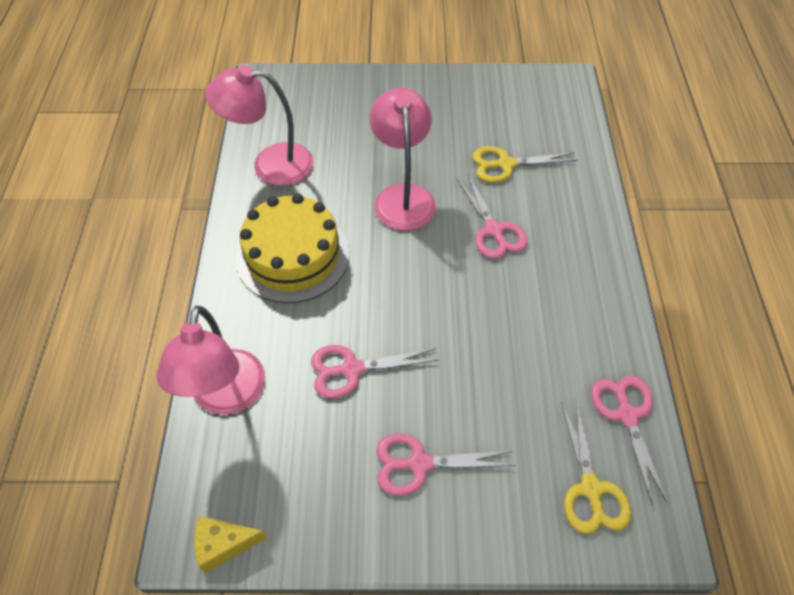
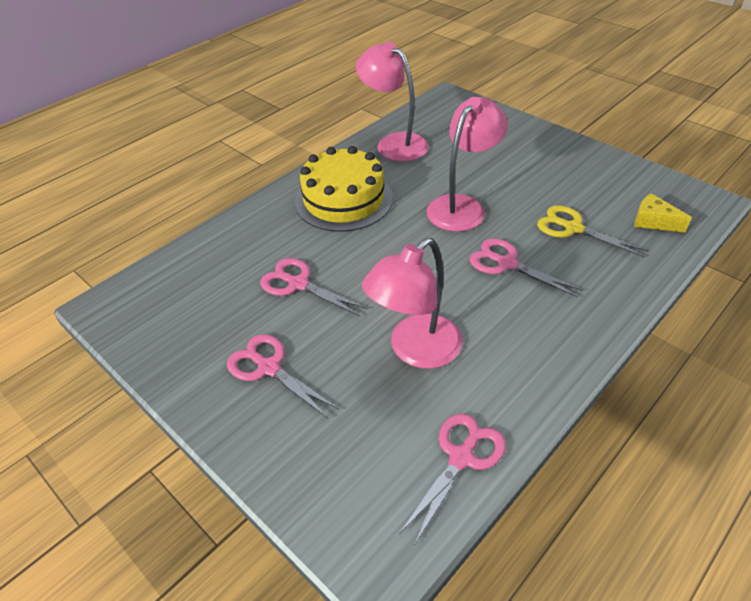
camera: 45 degrees right, 10 degrees down
pink lamp [157,306,265,415] -> pink lamp moved to [362,238,462,369]
yellow cheese [194,516,267,573] -> yellow cheese moved to [634,193,692,233]
pink scissors [457,175,528,259] -> pink scissors turned 105 degrees clockwise [469,238,583,298]
yellow scissors [561,401,631,534] -> none

